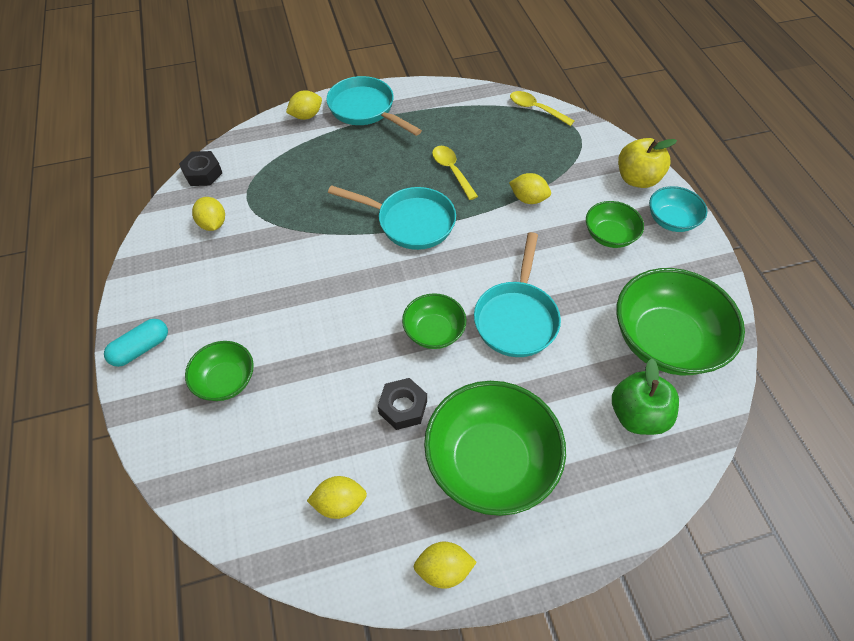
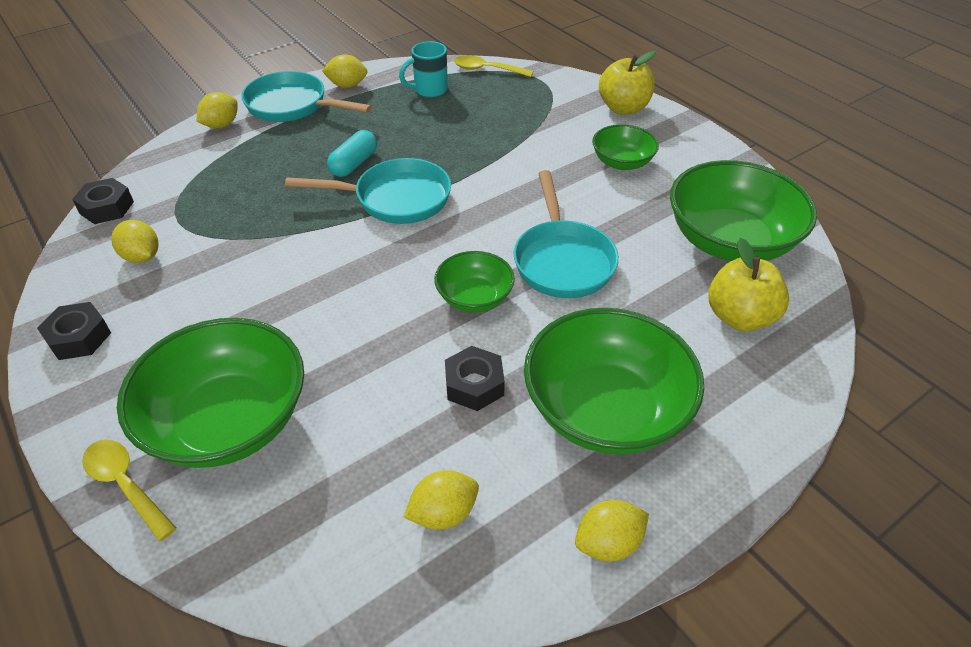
camera: 20 degrees left, 10 degrees down
turquoise capsule [104,319,168,367] -> turquoise capsule moved to [327,130,377,177]
green bowl [185,341,254,401] -> green bowl [117,318,304,468], size x1.88
yellow spoon [432,146,478,200] -> yellow spoon moved to [82,440,176,541]
yellow lemon [509,173,551,204] -> yellow lemon moved to [322,54,368,88]
green apple [612,358,679,435] -> yellow apple [708,238,789,331]
turquoise bowl [649,186,707,232] -> none
none -> black nut [37,302,111,360]
none -> turquoise mug [399,41,448,97]

